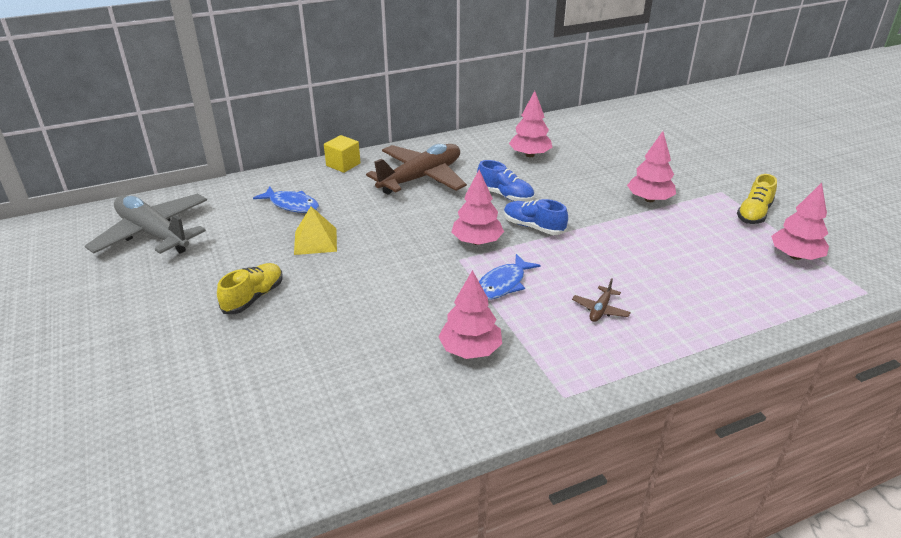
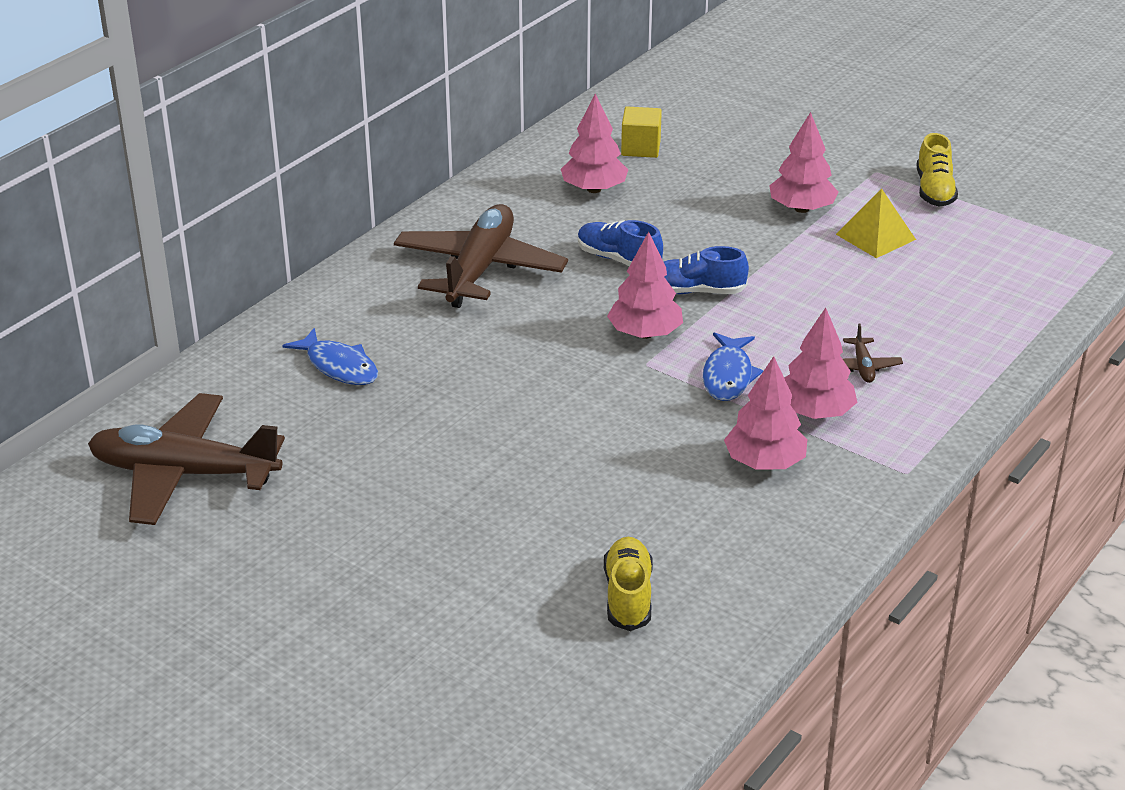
camera: 30 degrees left, 0 degrees up
grey plane [85,194,207,254] -> brown plane [88,393,285,525]
yellow shoe [217,263,283,314] -> yellow shoe moved to [604,537,653,631]
blue fish [253,186,319,213] -> blue fish turned 45 degrees clockwise [282,328,378,385]
yellow pyramid [294,206,337,255] -> yellow pyramid moved to [836,188,916,258]
yellow cube [324,135,361,173] -> yellow cube moved to [621,107,662,158]
blue shoe [477,160,534,202] -> blue shoe turned 150 degrees counterclockwise [578,220,663,266]
pink tree [771,183,829,260] -> pink tree moved to [784,308,857,419]

